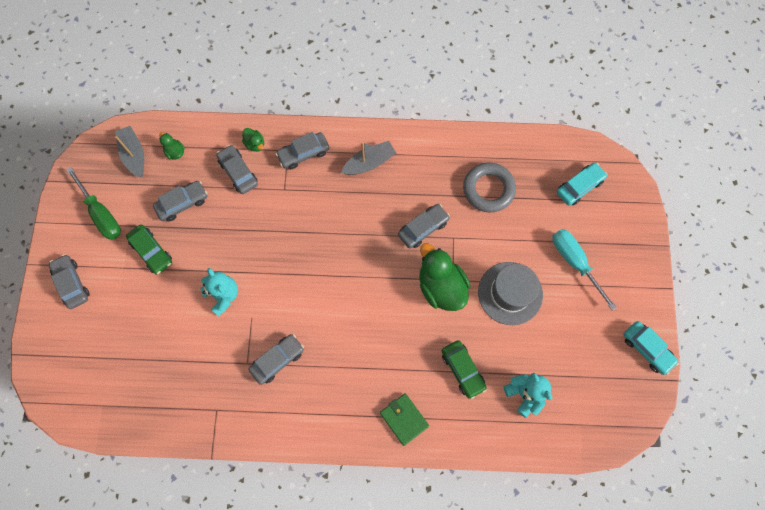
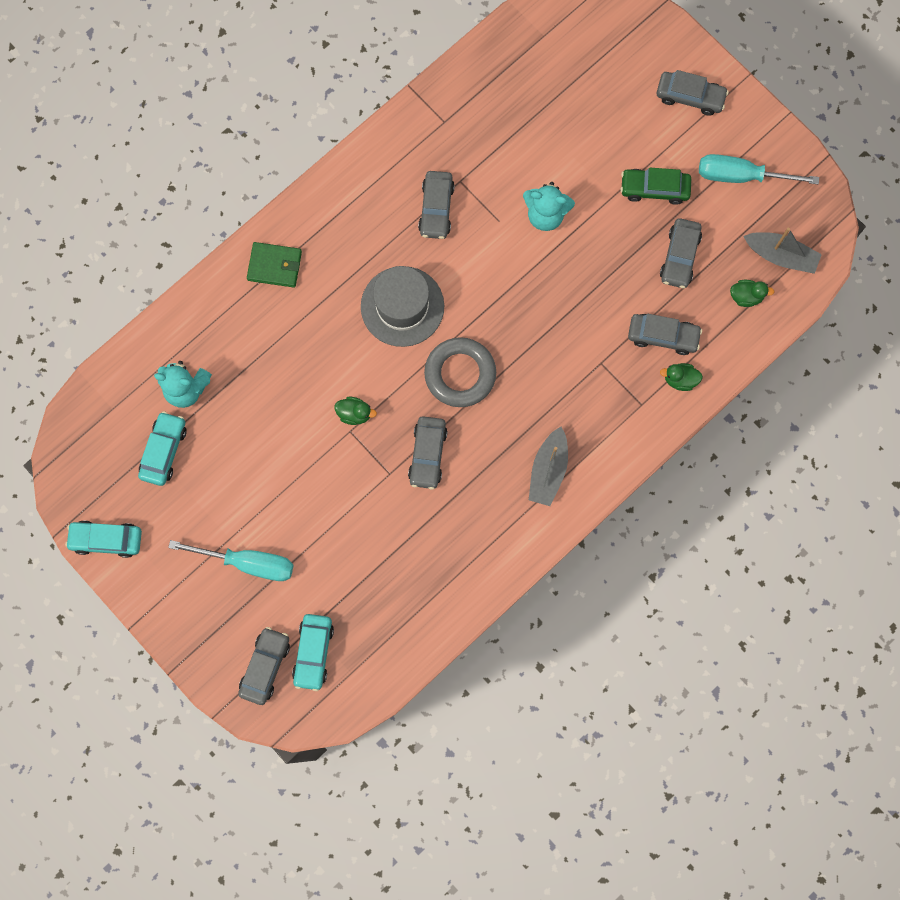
camera: 135 degrees right, 5 degrees up
green screwdriver [66,167,121,240] -> turquoise screwdriver [699,154,819,184]
grey car [275,132,329,169] -> grey car moved to [238,627,290,705]
green duck [419,243,471,311] -> green duck [334,397,377,425], size x0.46
green car [442,340,487,399] -> none
grey ring [463,163,516,213] -> grey ring moved to [424,337,496,407]
grey hat [478,262,543,325] -> grey hat moved to [361,266,444,347]
none -> turquoise car [138,411,187,486]

